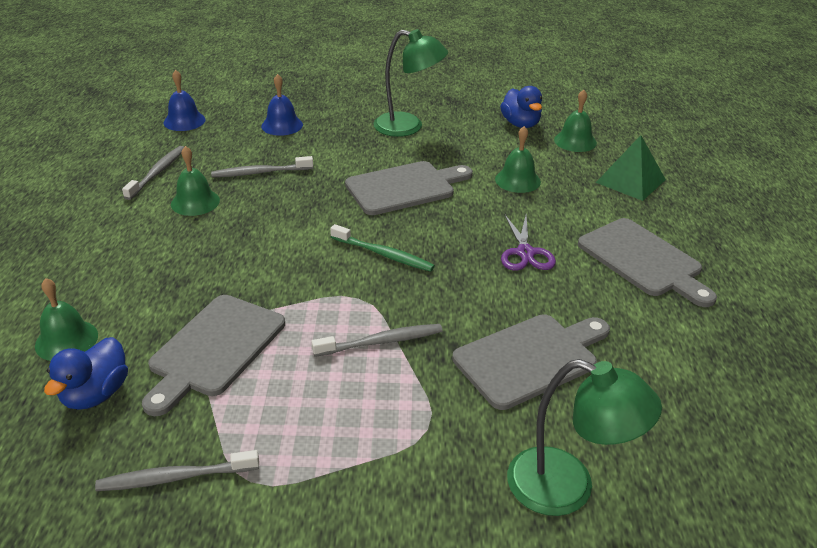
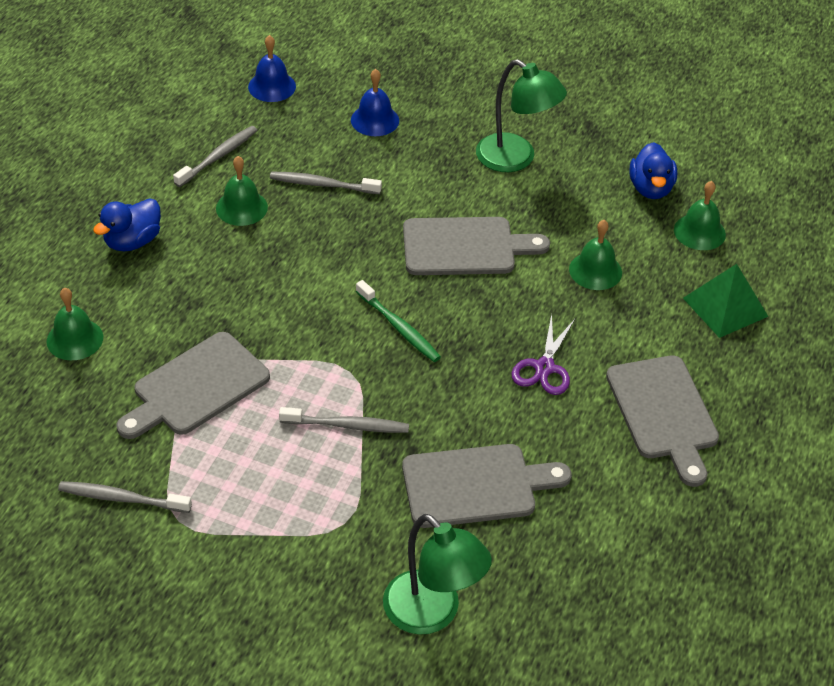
camera: 20 degrees right, 10 degrees up
blue duck [44,337,128,410] -> blue duck moved to [93,198,161,251]

